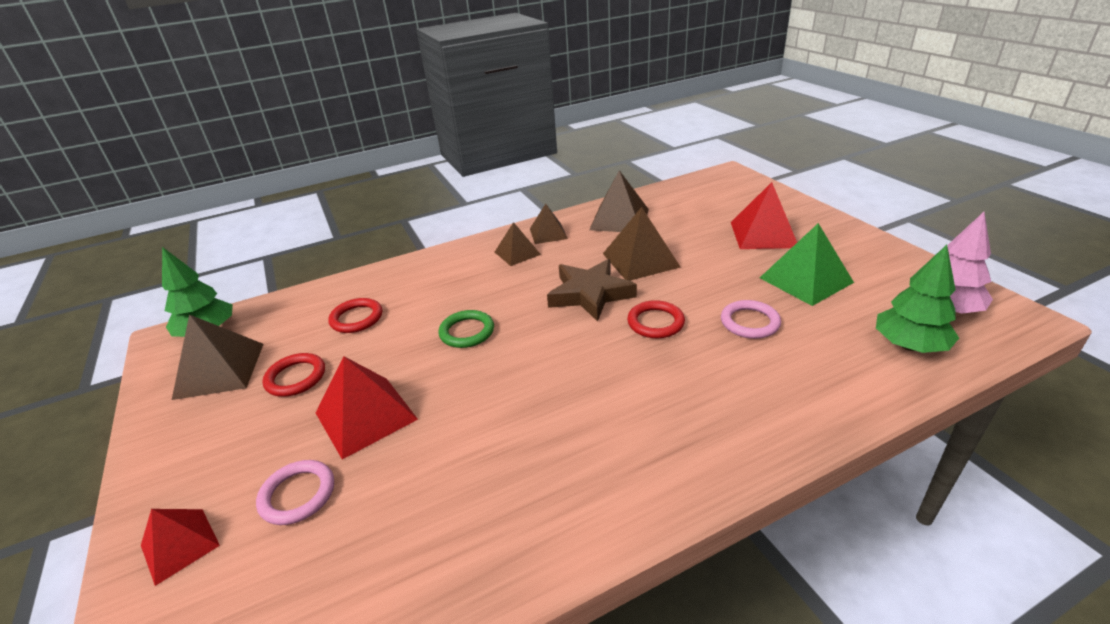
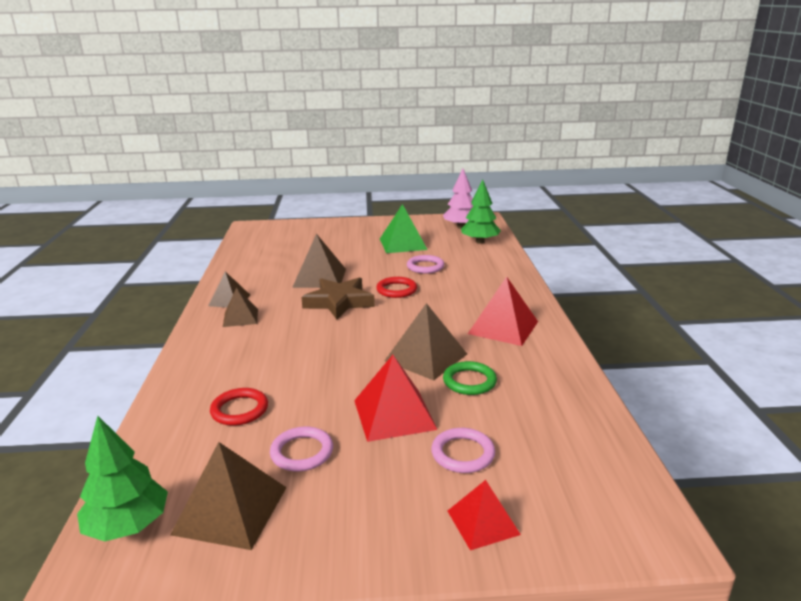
camera: 70 degrees left, 10 degrees down
red ring [263,353,325,397] -> pink ring [270,426,333,472]
green ring [439,310,494,348] -> green ring moved to [443,361,497,395]
brown pyramid [589,170,649,232] -> brown pyramid moved to [385,303,467,380]
red pyramid [731,182,797,249] -> red pyramid moved to [468,277,538,346]

